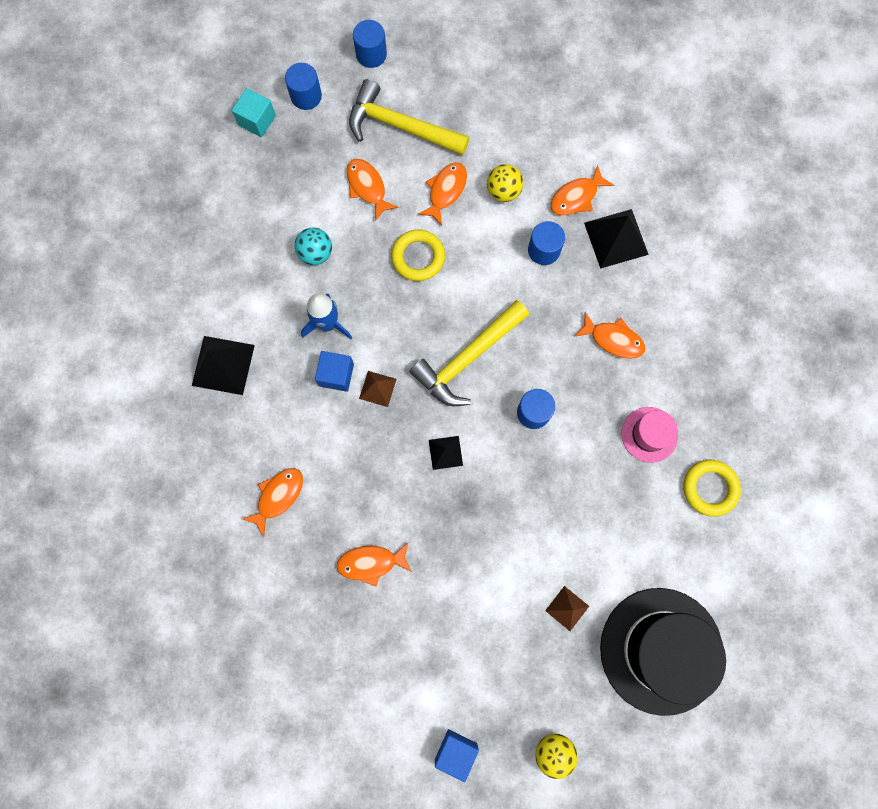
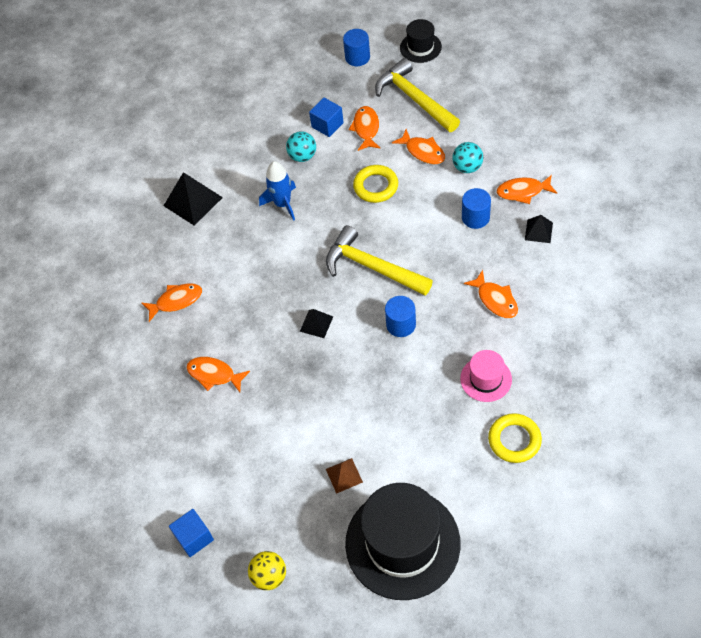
camera: 35 degrees right, 20 degrees down
turquoise cube [232,88,276,137] -> none
blue cube [315,351,354,392] -> blue cube moved to [309,98,344,137]
blue cylinder [353,20,387,68] -> black hat [400,19,442,63]
brown pyramid [359,371,396,407] -> none
yellow hammer [409,300,529,406] -> yellow hammer turned 45 degrees clockwise [326,225,433,295]
orange fish [418,162,467,226] -> orange fish turned 75 degrees clockwise [392,129,445,164]
yellow ball [487,164,524,202] -> turquoise ball [452,142,483,173]
black pyramid [584,209,649,269] -> black pyramid [525,215,553,243], size x0.57

